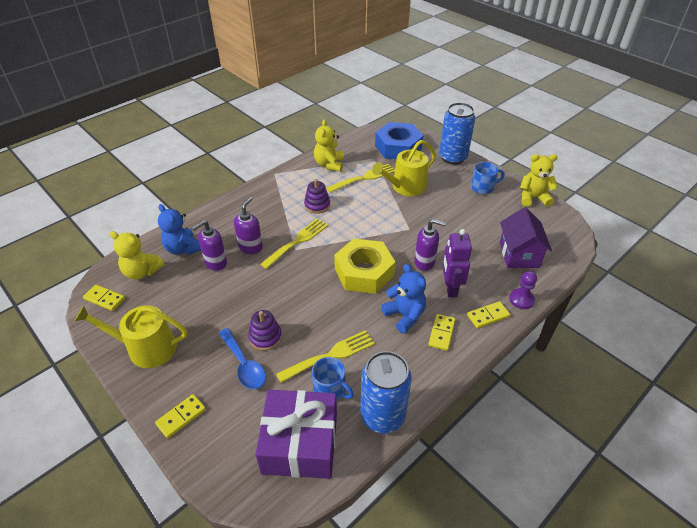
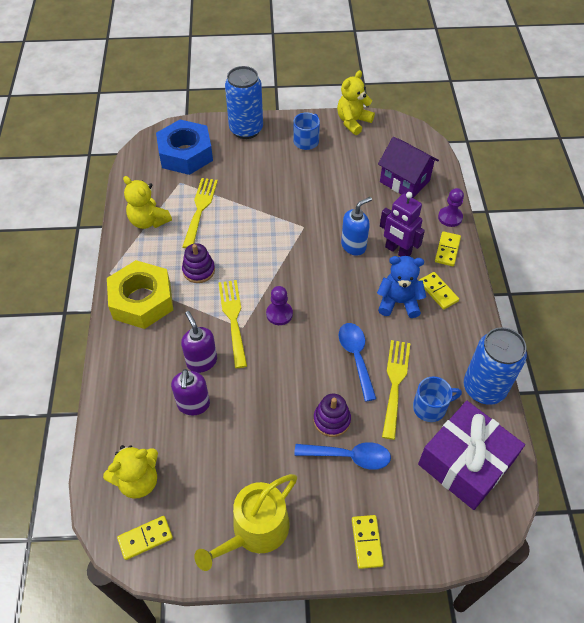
camera: 50 degrees left, 10 degrees up
blue teddy bear [158,204,201,255] -> none
yellow nut [334,239,395,294] -> yellow nut moved to [107,260,173,329]
yellow watering can [372,140,436,196] -> none
purple soap dispenser [414,219,446,271] -> blue soap dispenser [341,197,372,256]
none -> purple pawn [266,286,293,325]
none -> blue spoon [338,323,376,402]

